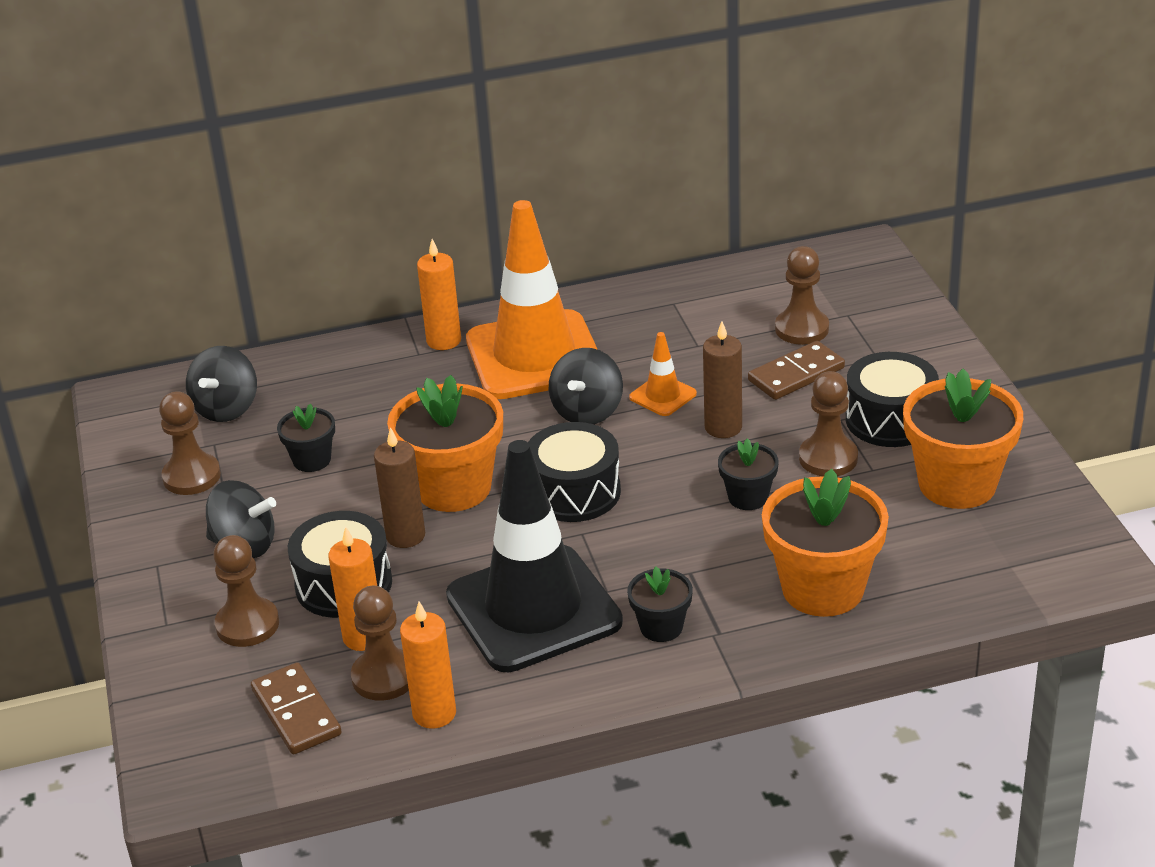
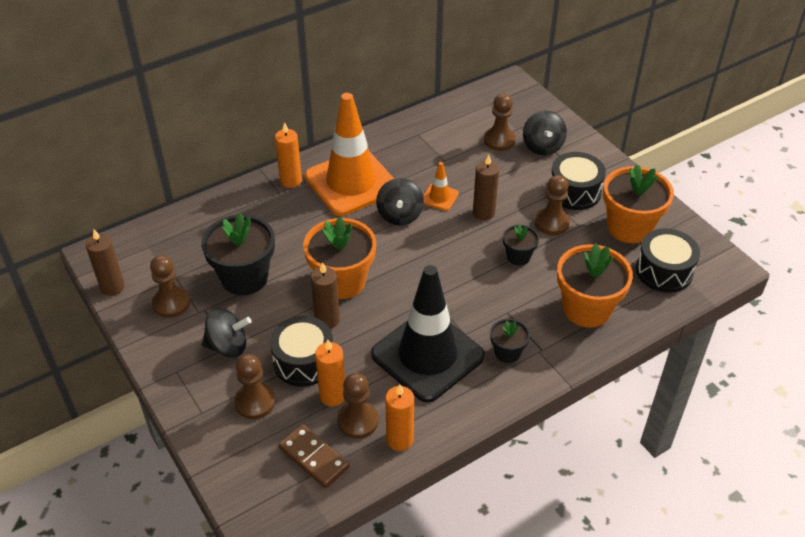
camera: 20 degrees left, 10 degrees up
black spinning top [186,346,257,422] -> black spinning top moved to [523,111,567,155]
black flower pot [277,403,335,472] -> black flower pot [201,213,275,295], size x1.93
black drum [528,422,621,522] -> black drum moved to [636,228,700,293]
brown domino [748,341,845,400] -> none
none -> brown candle [86,229,125,296]

